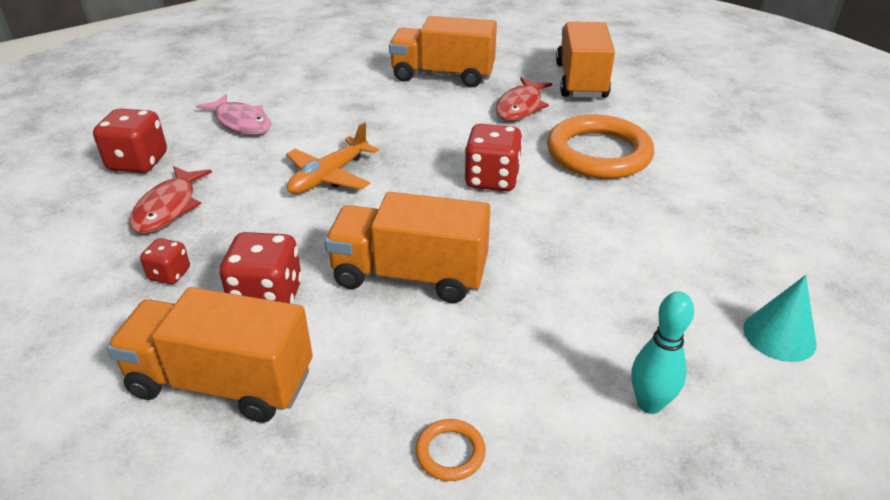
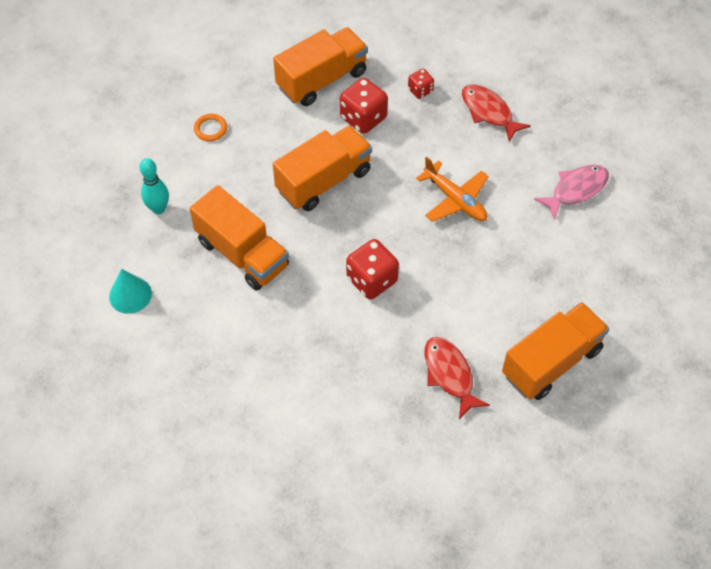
camera: 130 degrees right, 20 degrees up
red dice [93,108,167,173] -> none
pink fish [196,94,271,135] -> pink fish turned 150 degrees clockwise [534,164,609,220]
orange plane [286,122,379,194] -> orange plane turned 150 degrees clockwise [416,157,489,222]
orange ring [547,115,654,179] -> none
orange truck [556,21,615,98] -> orange truck moved to [190,185,289,291]

